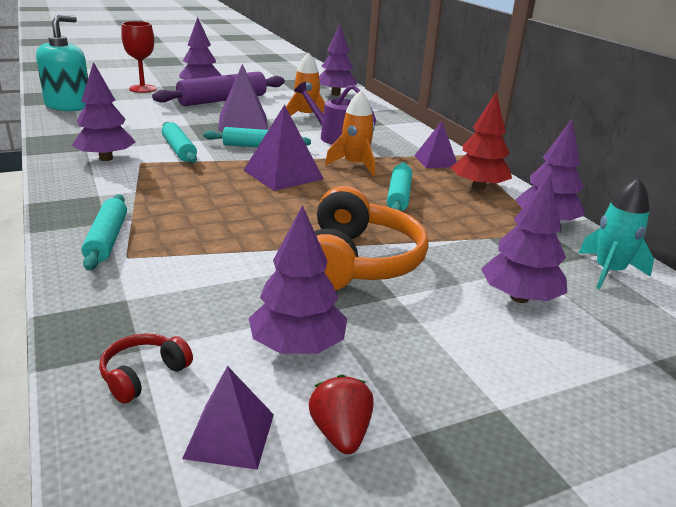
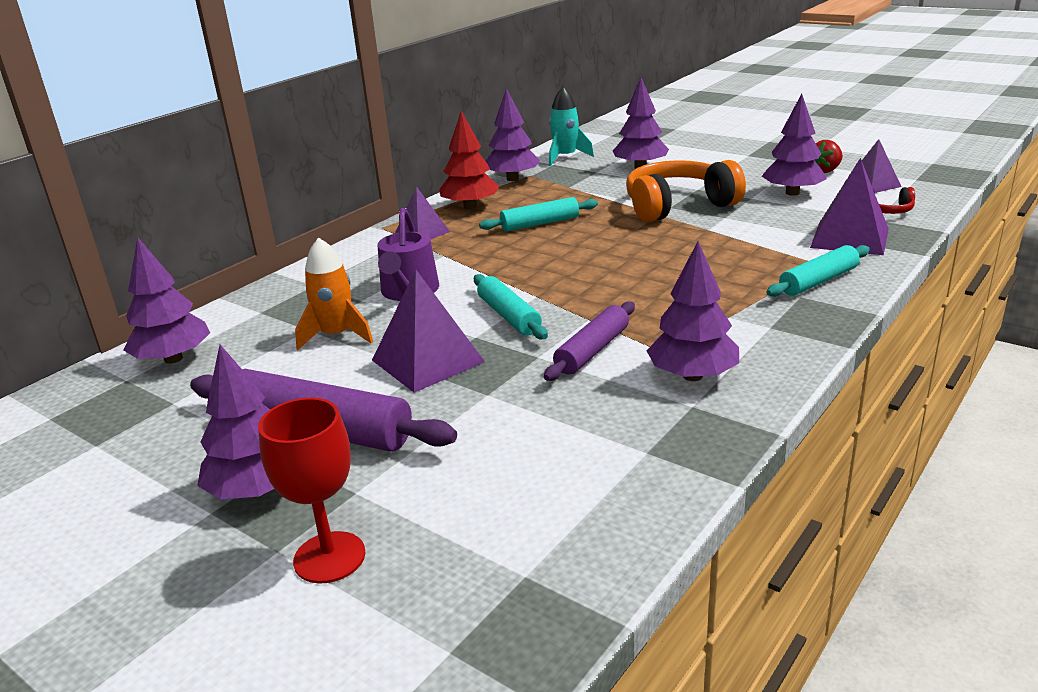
camera: 115 degrees left, 0 degrees up
turquoise soap dispenser [36,14,88,111] -> none
turquoise rolling pin [162,122,197,163] -> purple rolling pin [544,301,635,381]
purple pyramid [243,104,324,191] -> purple pyramid moved to [810,158,889,255]
orange rocket [325,90,375,176] -> none

